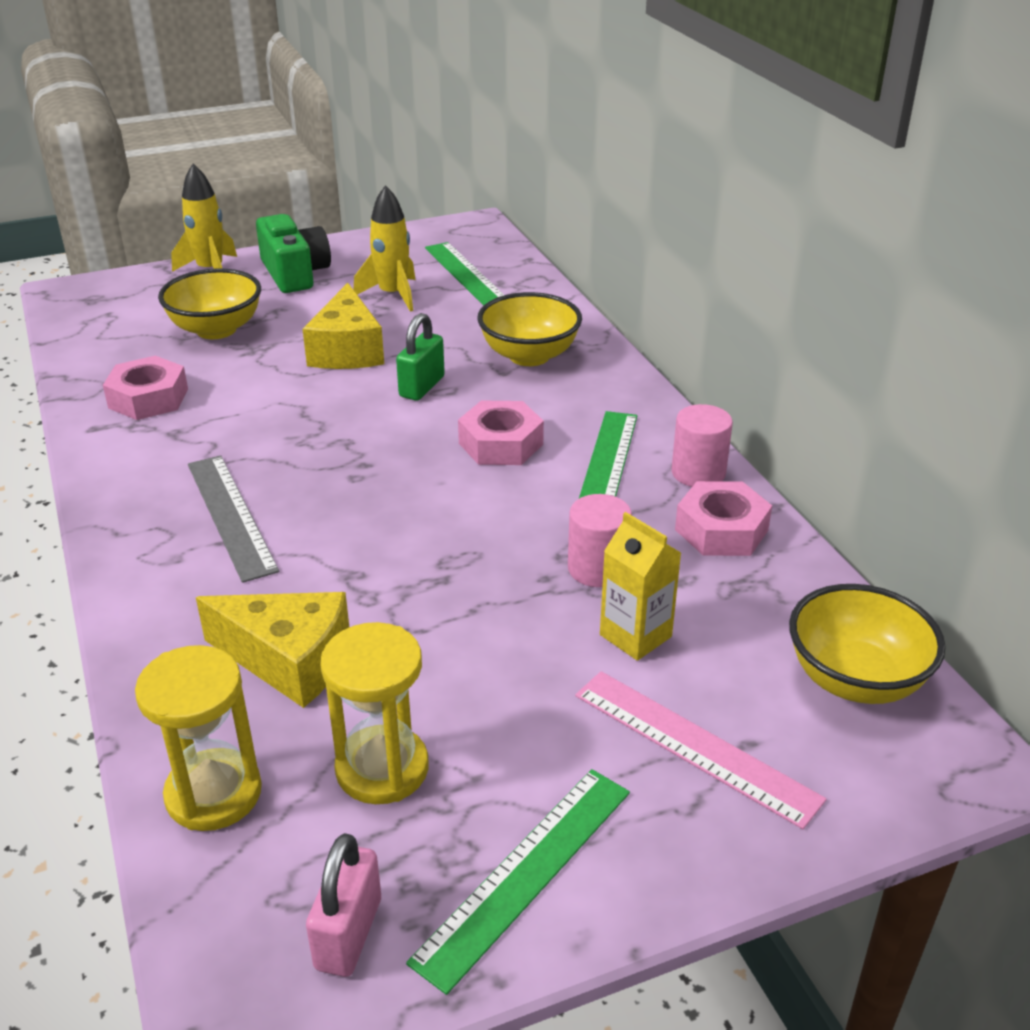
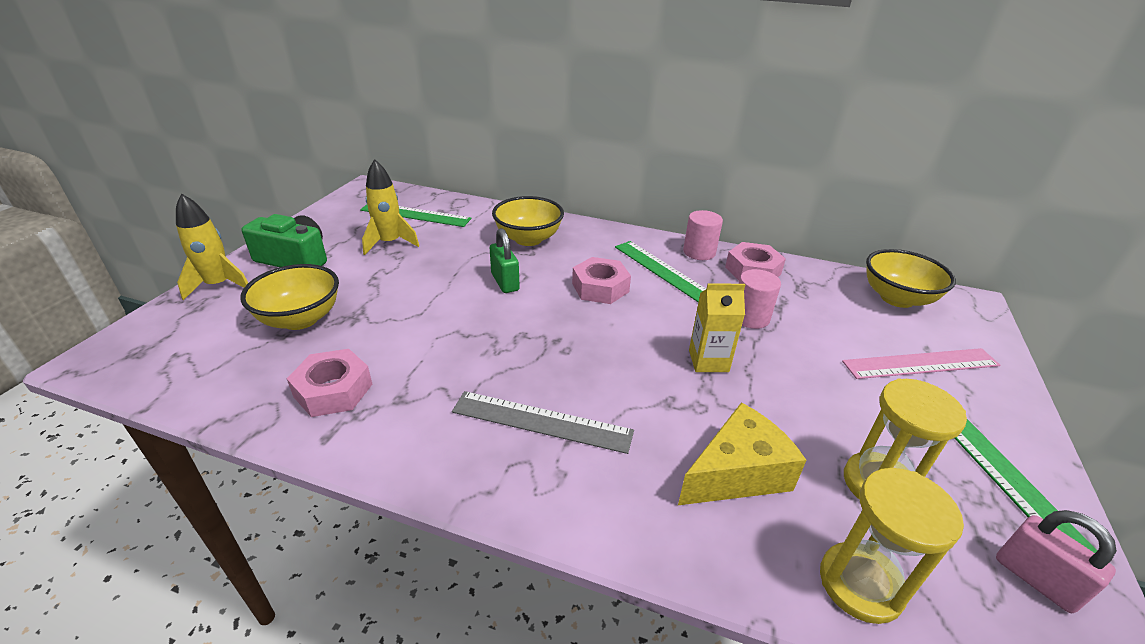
camera: 50 degrees left, 0 degrees up
yellow cheese [303,283,384,369] -> none
yellow carton [600,512,681,661] -> yellow carton moved to [689,283,745,372]

